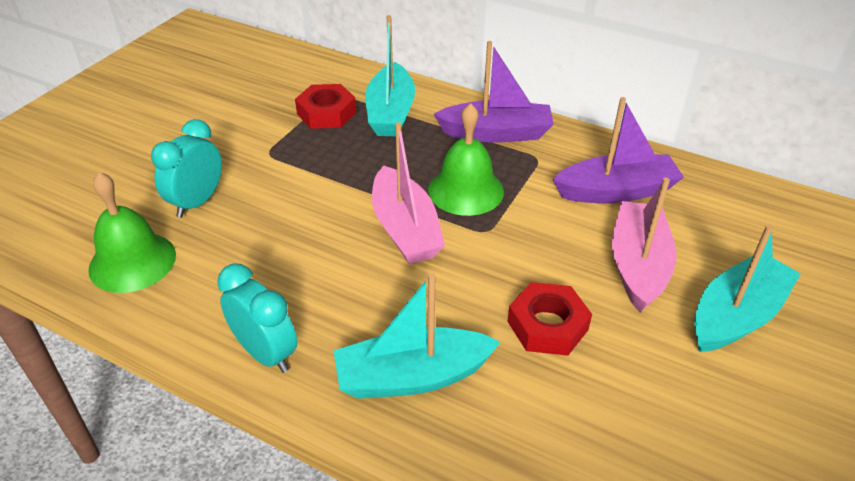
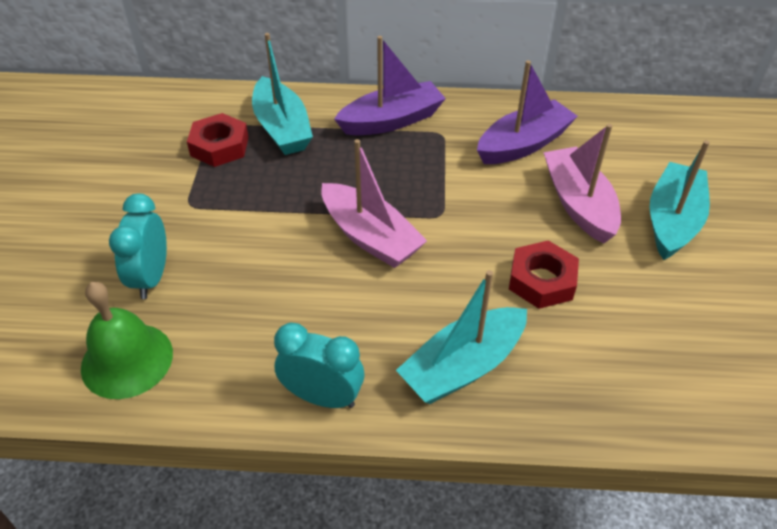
camera: 25 degrees left, 5 degrees up
green bell [428,103,504,216] -> none

